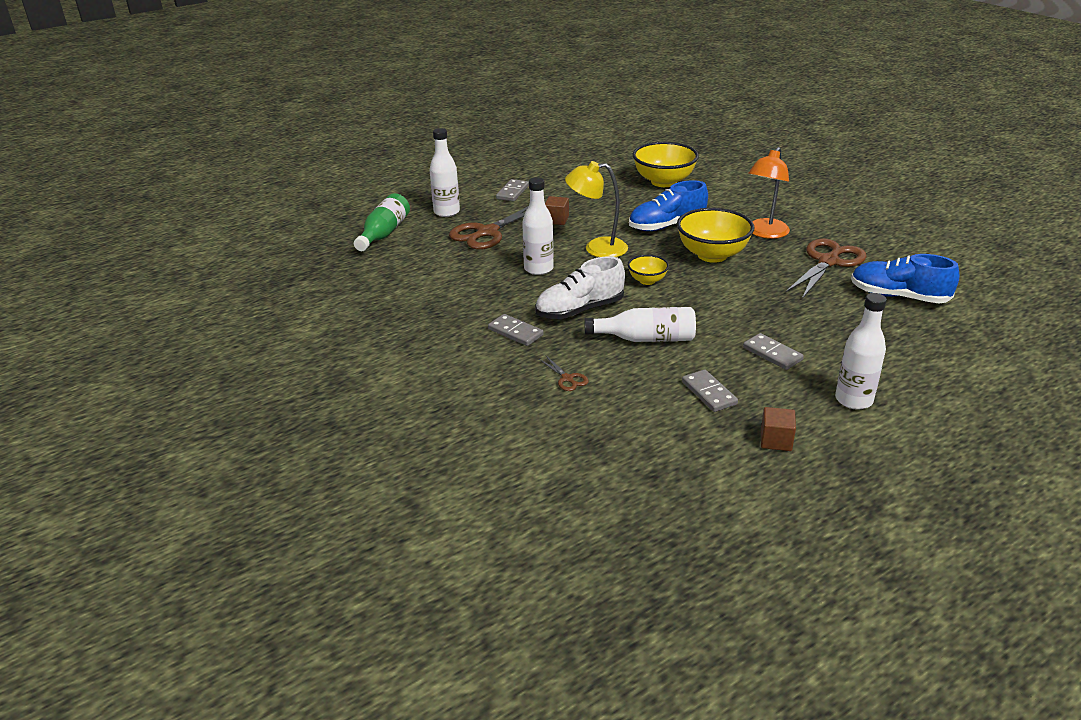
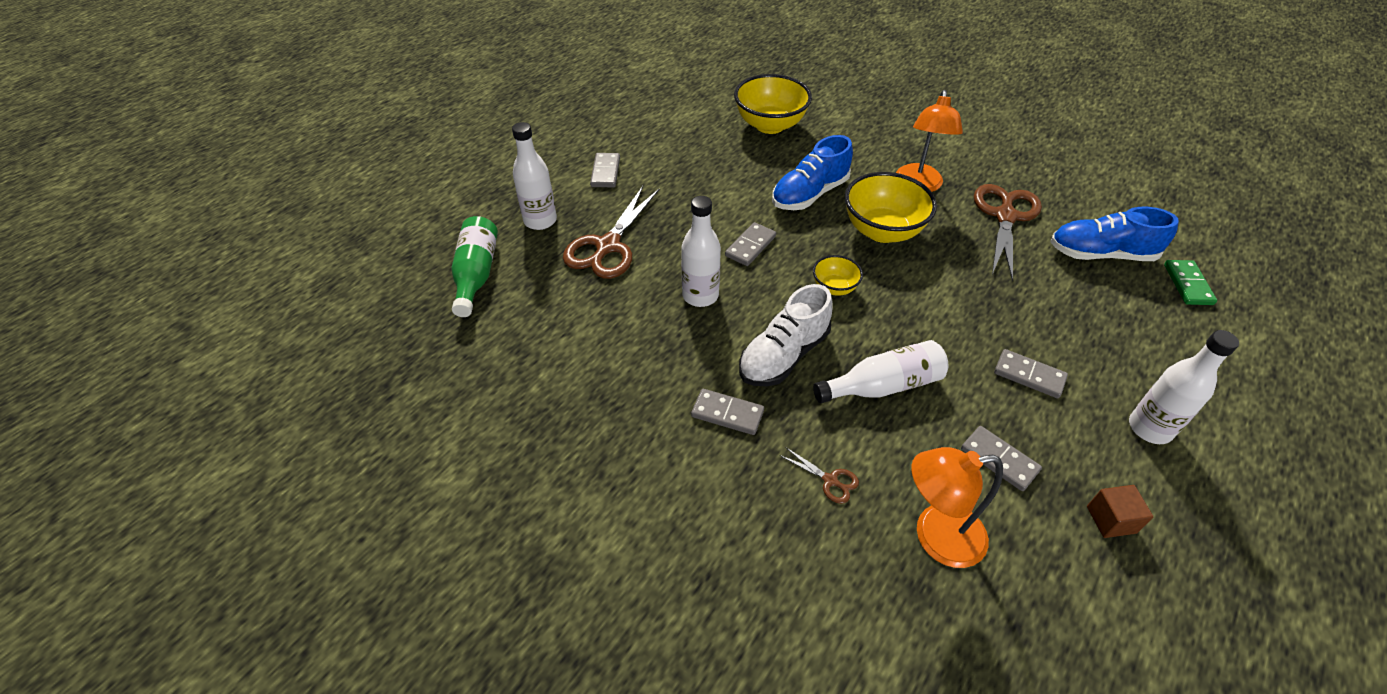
camera: 20 degrees left, 15 degrees up
brown cube [545,196,569,225] -> none
yellow lamp [565,161,628,257] -> grey domino [725,222,776,266]
none -> orange lamp [911,447,1003,568]
none -> green domino [1164,260,1217,305]

